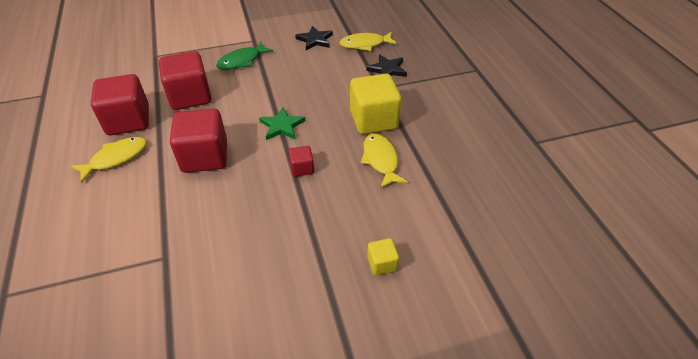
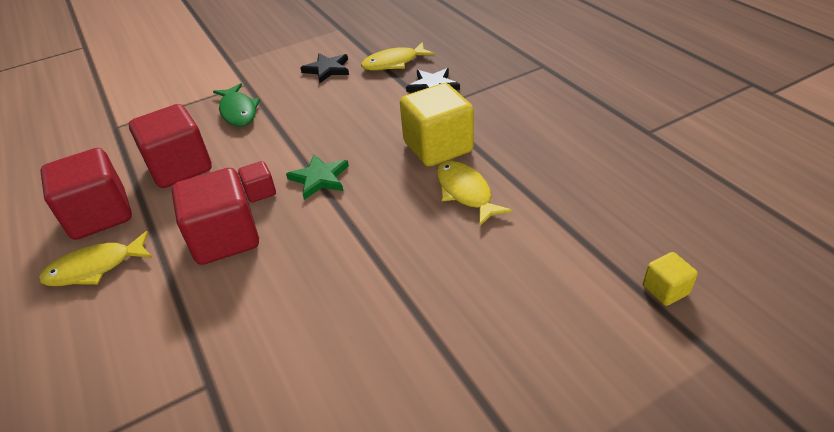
camera: 10 degrees left, 5 degrees down
yellow fish [70,137,147,183] -> yellow fish turned 150 degrees counterclockwise [39,231,152,286]
green fish [216,41,274,70] -> green fish turned 60 degrees counterclockwise [213,83,260,126]
red cube [289,146,314,177] -> red cube moved to [238,161,276,203]
yellow cube [367,238,399,276] -> yellow cube moved to [643,252,698,306]

